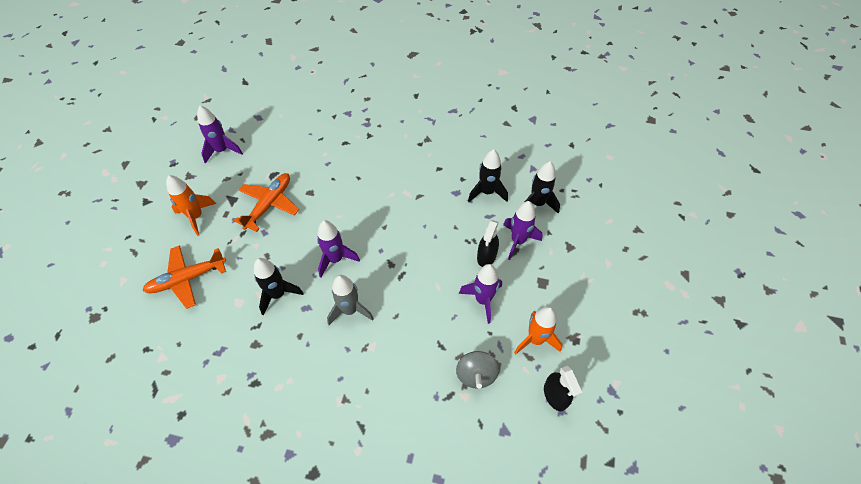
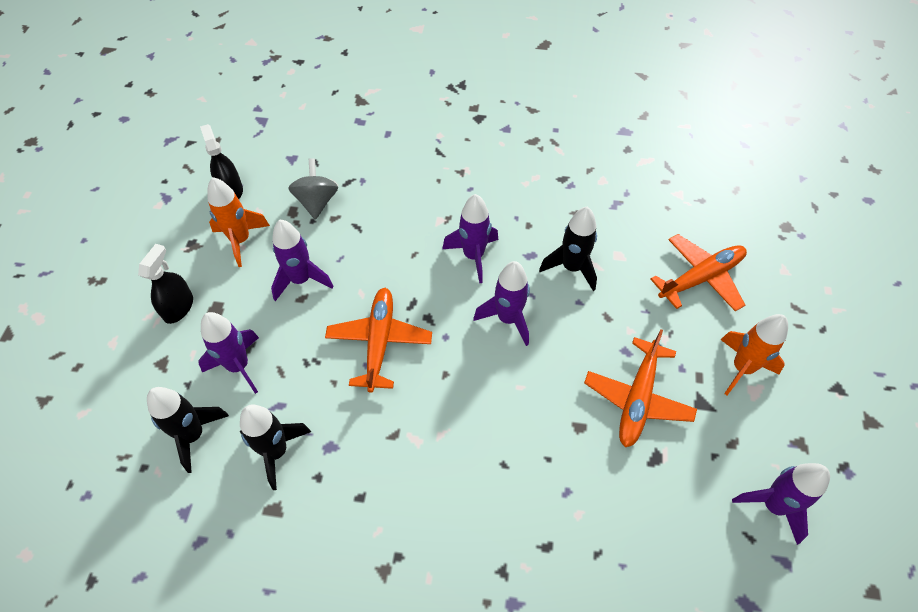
camera: 175 degrees right, 0 degrees up
grey rocket [327,275,374,325] -> purple rocket [442,194,498,284]
black spray bottle [477,220,499,267] -> black spray bottle moved to [138,244,193,324]
none -> orange plane [325,288,432,393]

